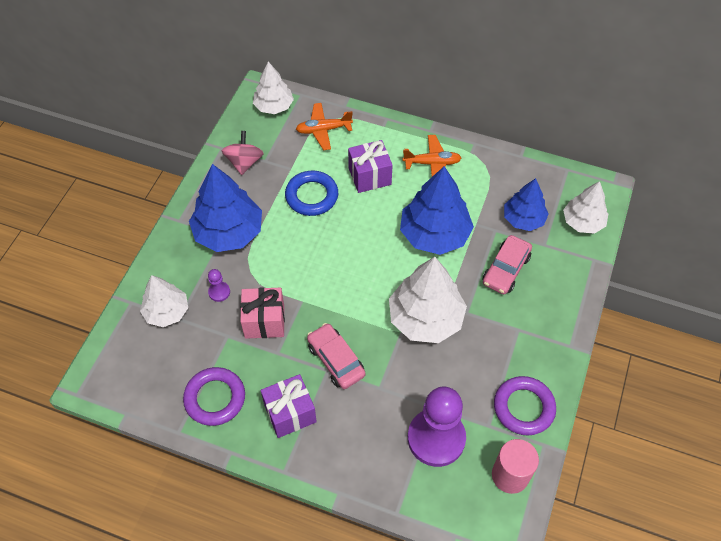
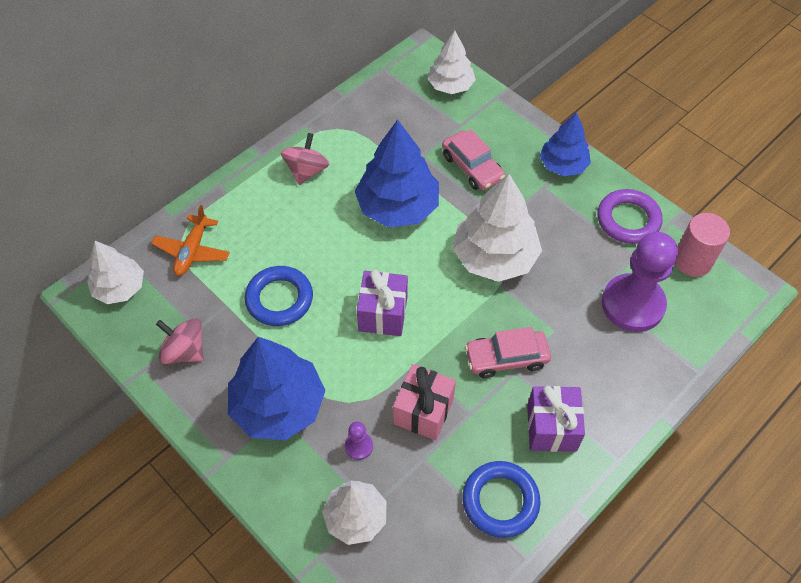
camera: 65 degrees left, 0 degrees up
purple ring [183,367,245,426] -> blue ring [462,461,541,538]
purple gift [348,140,393,193] -> purple gift moved to [357,270,408,336]
orange plane [402,135,461,177] -> pink spinning top [281,133,329,185]
blue tree [504,178,549,231] -> blue tree moved to [540,112,591,176]

